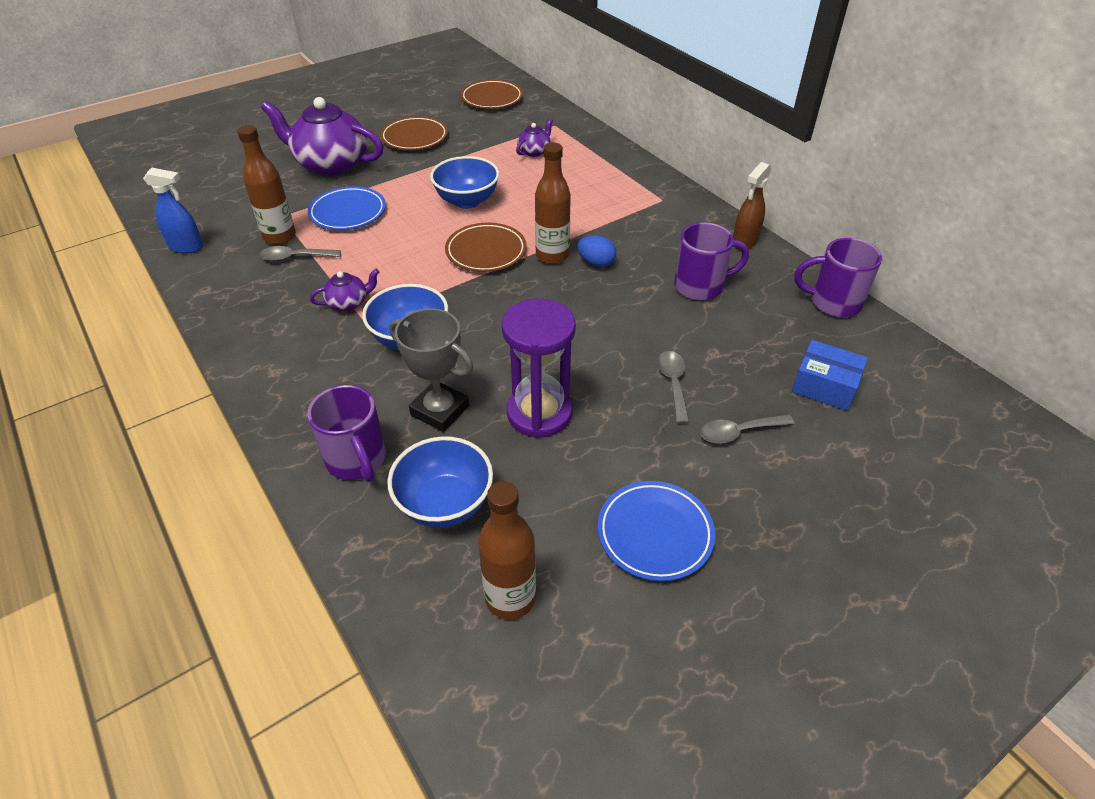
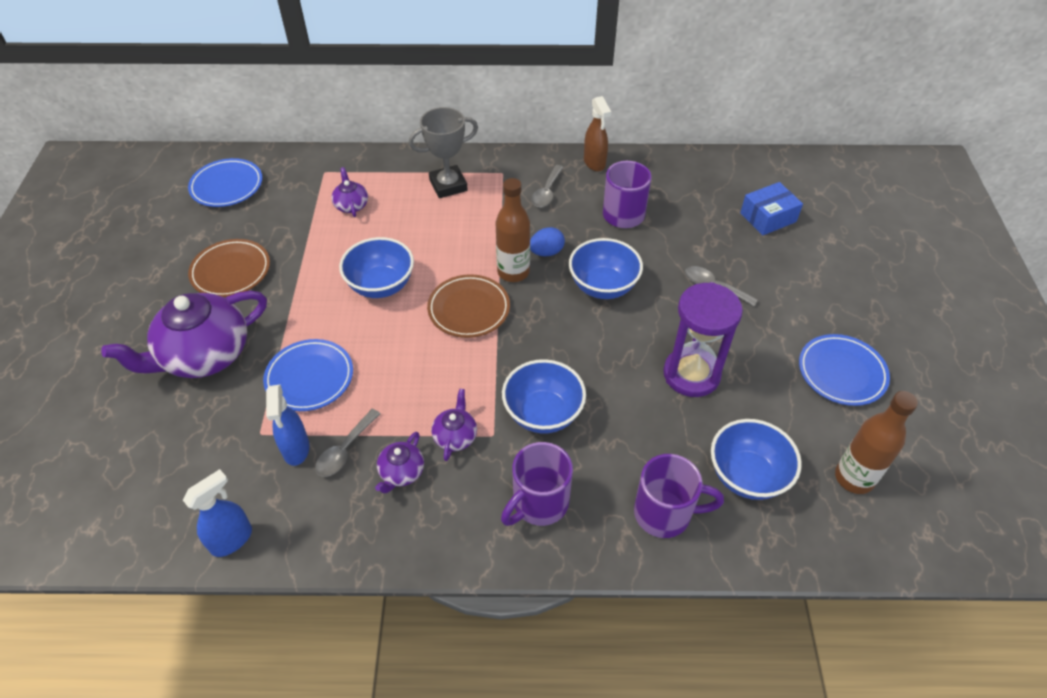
camera: 55 degrees left, 5 degrees up
brown bottle [237,125,296,245] -> blue spray bottle [266,384,310,466]
grey trophy [389,308,473,432] -> grey trophy moved to [409,107,478,198]
brown plate [461,79,523,109] -> blue plate [188,158,262,207]
grey spoon [700,414,794,444] -> grey spoon moved to [531,165,564,207]
purple mug [795,238,882,317] -> purple mug moved to [501,442,573,526]
none -> purple teapot [375,432,424,493]
none -> blue bowl [569,238,643,299]

